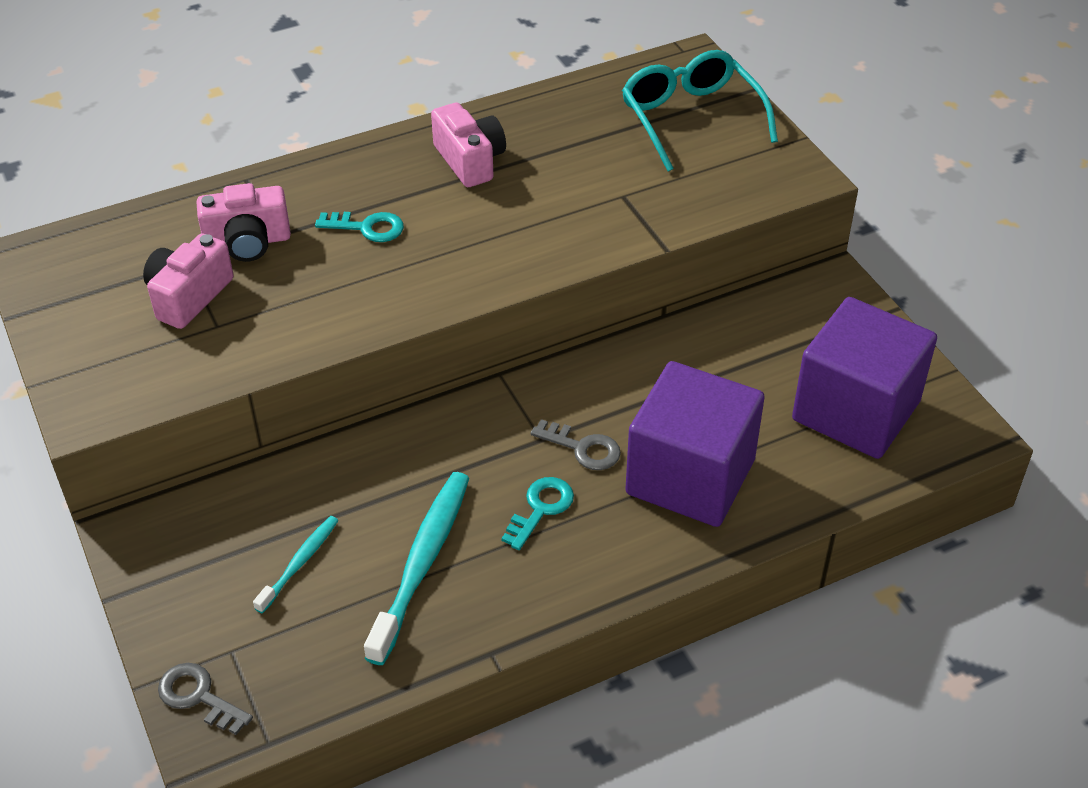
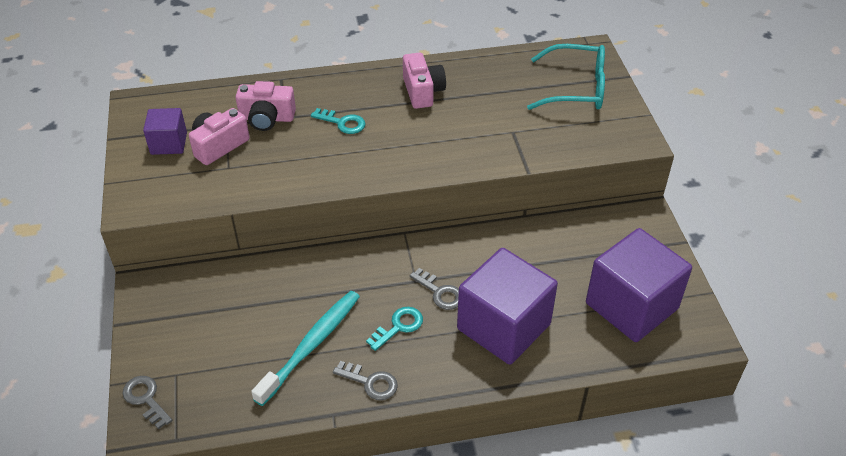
camera: 15 degrees right, 0 degrees up
turquoise toothbrush [253,516,339,614] -> none
turquoise glasses [622,50,778,171] -> turquoise glasses turned 105 degrees clockwise [527,44,605,110]
none -> purple cube [143,108,187,155]
none -> grey key [333,361,398,400]

